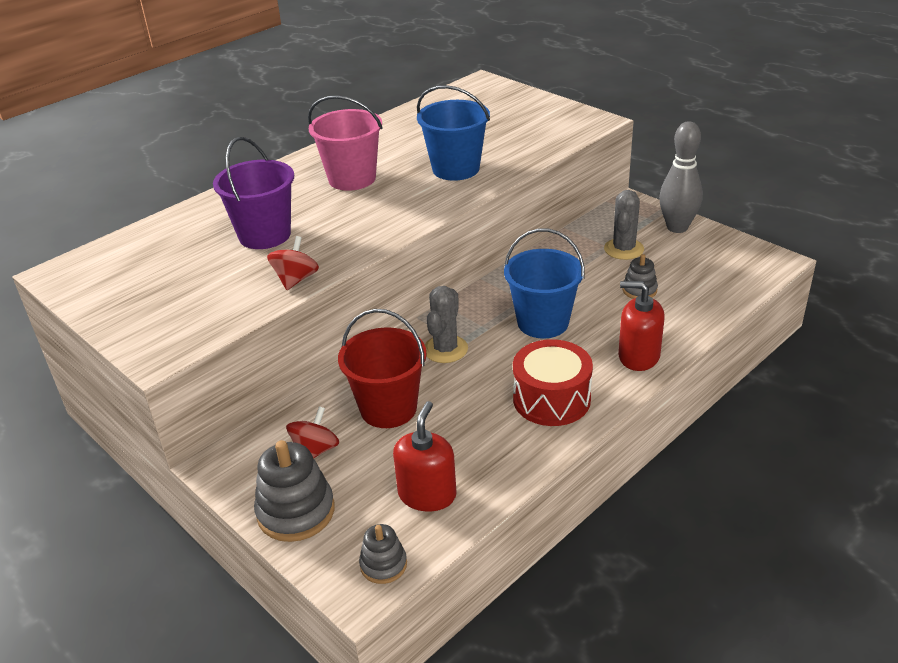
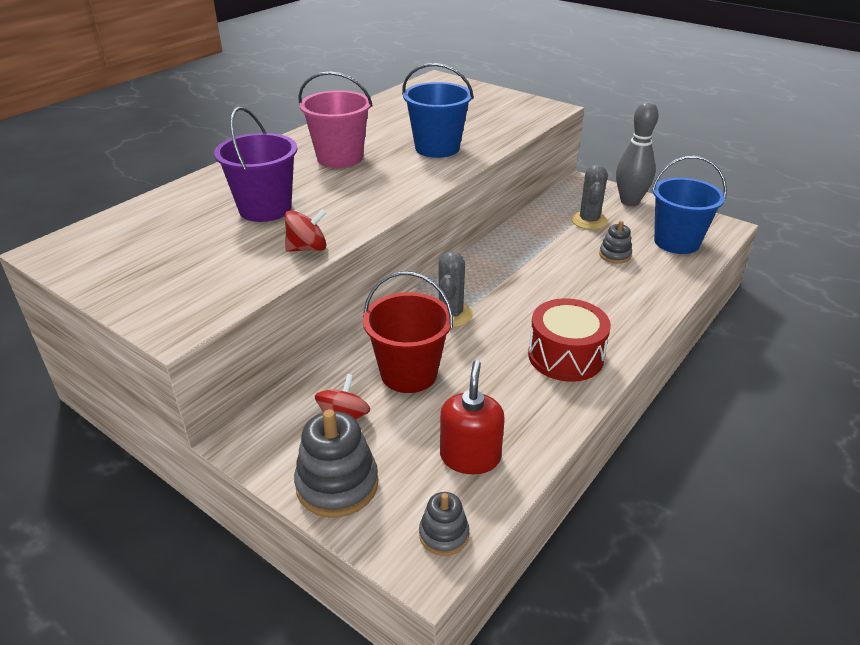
camera: 10 degrees left, 0 degrees up
red spinning top [267,236,319,290] -> red spinning top turned 60 degrees clockwise [285,209,327,252]
blue bucket [504,229,585,338] -> blue bucket moved to [652,156,727,254]
red soap dispenser [618,281,665,371] -> none

